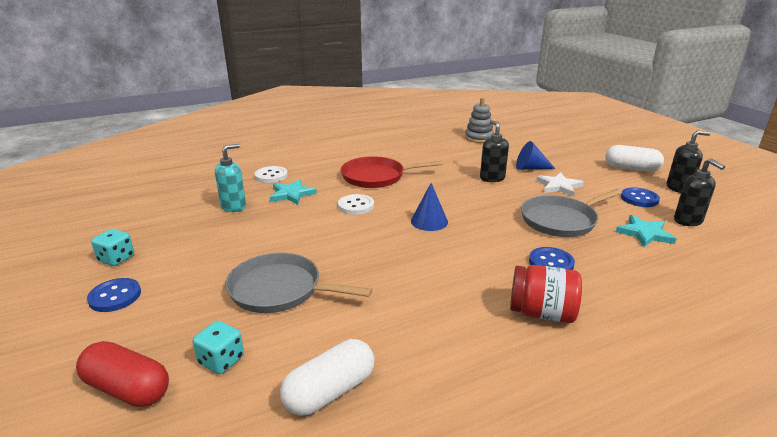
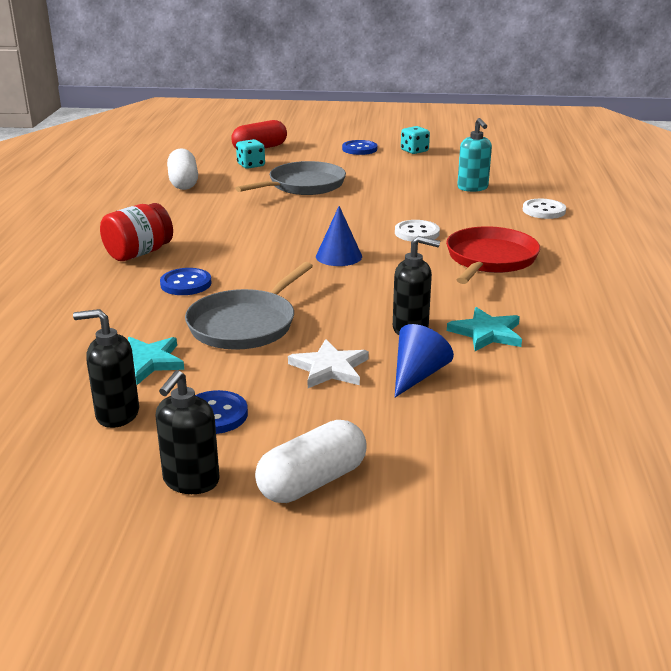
camera: 120 degrees right, 0 degrees up
turquoise star [270,179,317,205] -> turquoise star moved to [447,307,522,351]
grey stacking toy [465,97,494,143] -> none
grey pan [521,189,622,237] -> grey pan turned 150 degrees counterclockwise [185,262,313,350]

